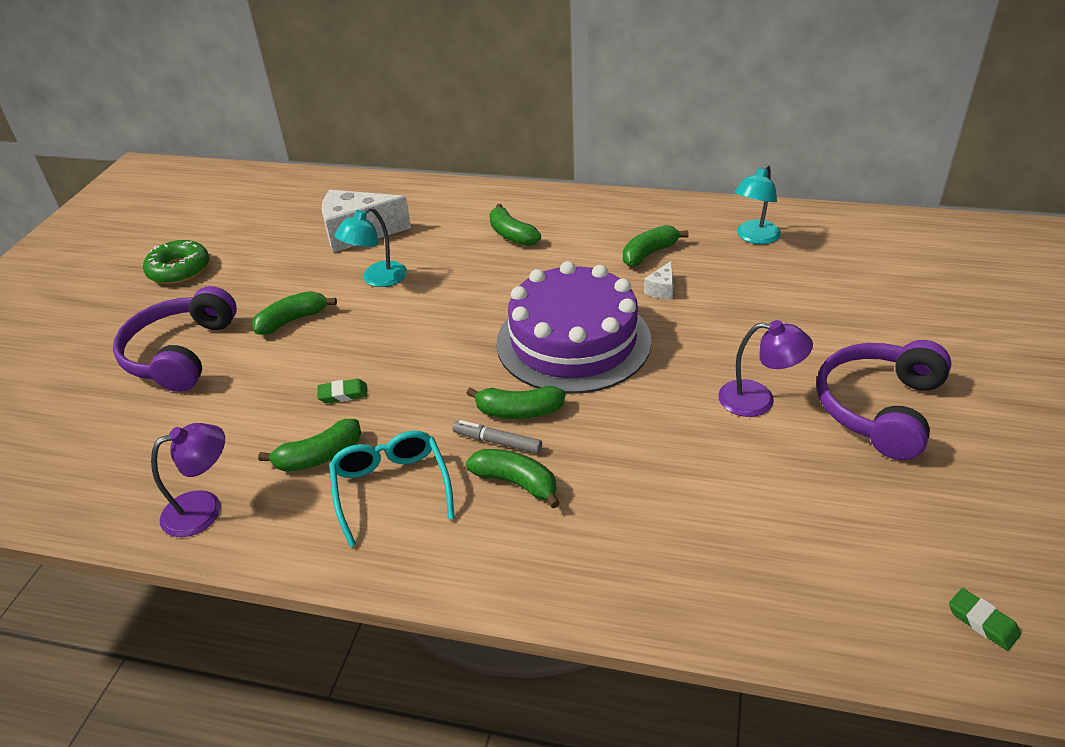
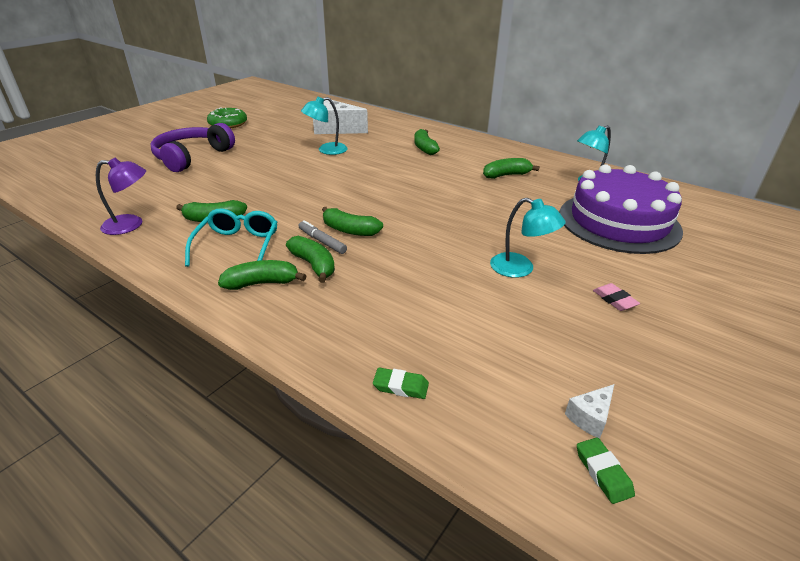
camera: 20 degrees right, 5 degrees down
green banana [252,291,337,335] -> green banana moved to [218,260,306,290]
green eraser [317,379,368,403] -> green eraser moved to [373,368,429,399]
purple cake [496,261,651,394] -> purple cake moved to [559,164,683,254]
white cheese [644,261,674,300] -> white cheese moved to [565,384,614,439]
purple lamp [718,320,813,417] -> turquoise lamp [490,198,566,278]
purple headphones [816,340,952,460] -> pink eraser [593,283,640,311]

